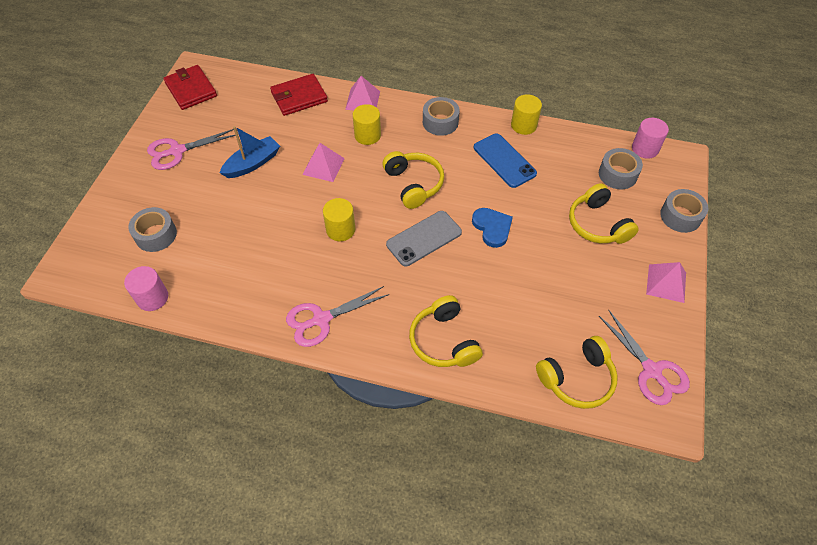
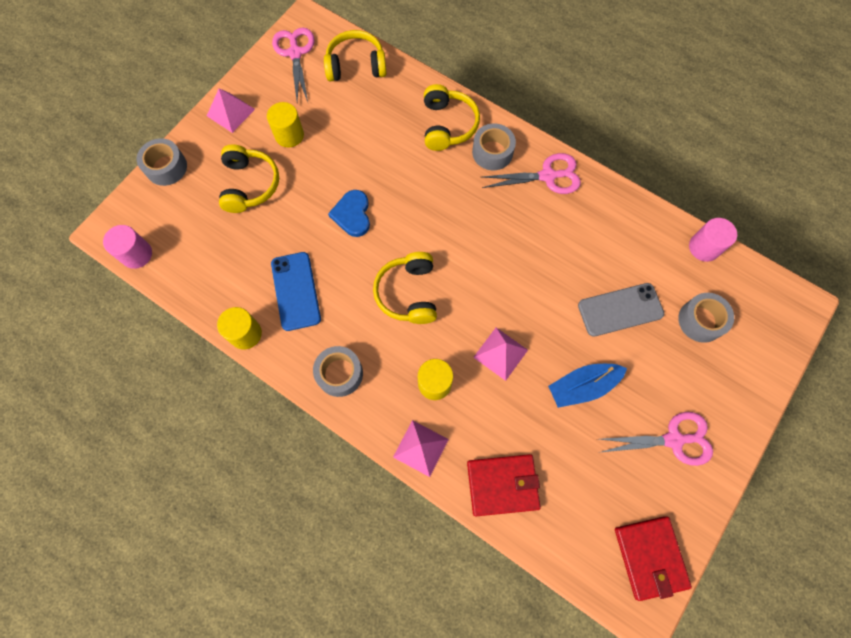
camera: 160 degrees left, 15 degrees up
yellow cylinder [323,198,355,241] -> yellow cylinder moved to [267,102,304,147]
grey phone [386,211,462,267] -> grey phone moved to [578,283,664,337]
grey tape [599,148,643,189] -> grey tape moved to [472,123,516,170]

